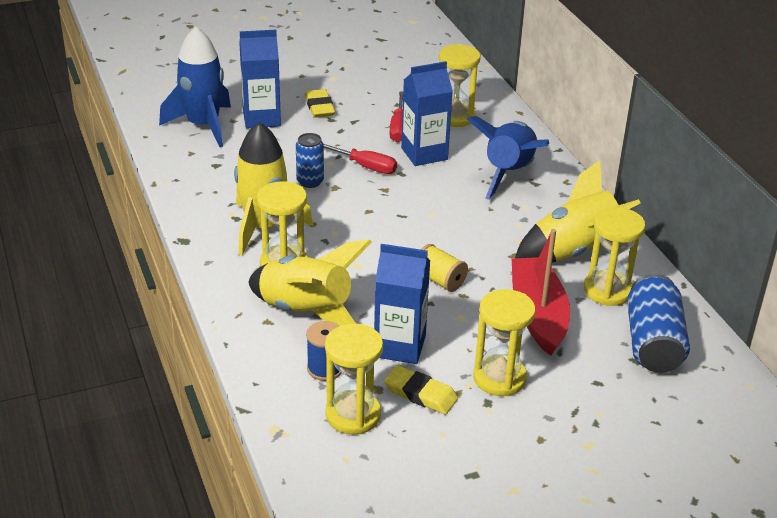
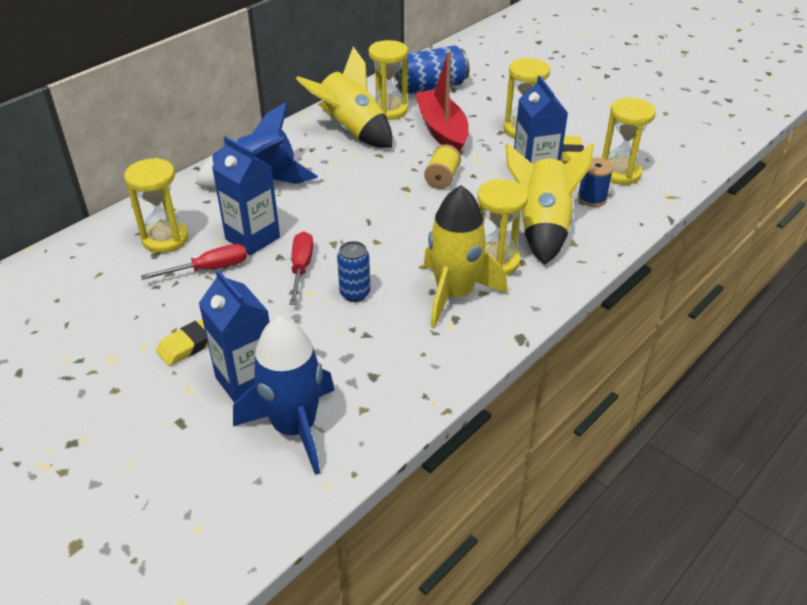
camera: 115 degrees left, 5 degrees up
red boat [512,229,570,356] -> red boat turned 105 degrees clockwise [415,51,469,153]

